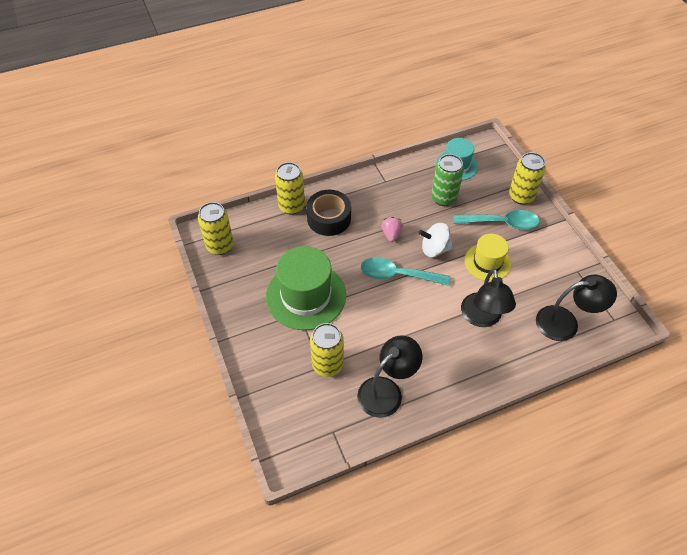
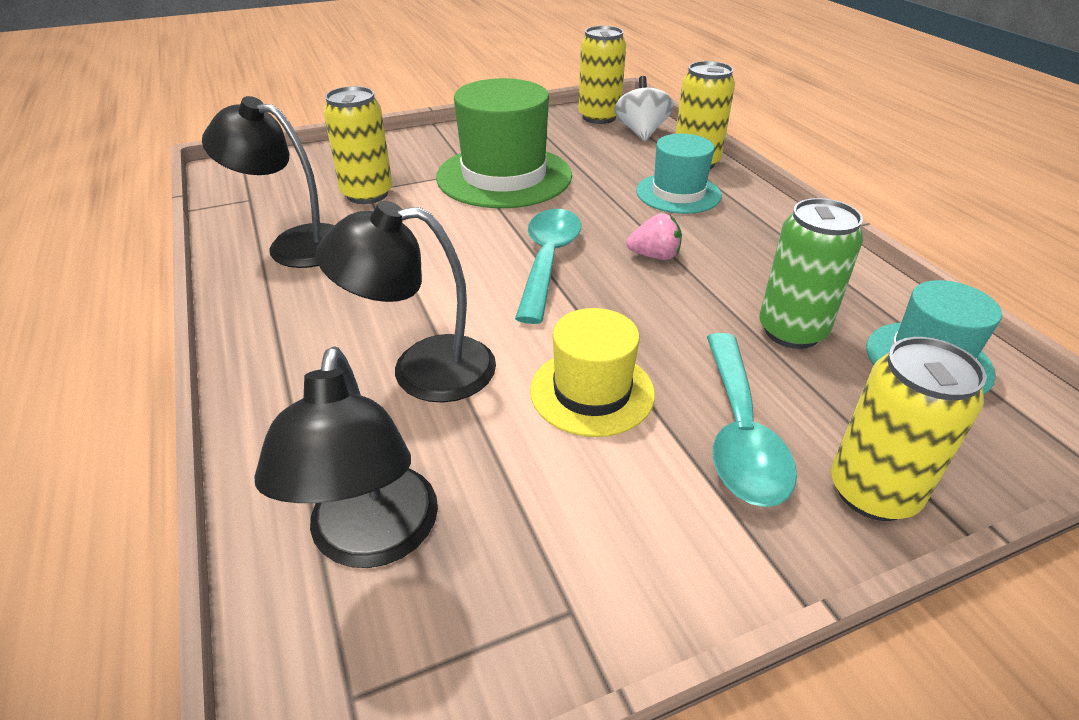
camera: 90 degrees right, 15 degrees down
black tape [306,190,351,236] -> turquoise hat [636,134,722,214]
black lamp [357,335,423,418] -> black lamp turned 150 degrees clockwise [202,96,335,268]
white spinning top [418,223,453,257] -> white spinning top moved to [614,76,674,141]

